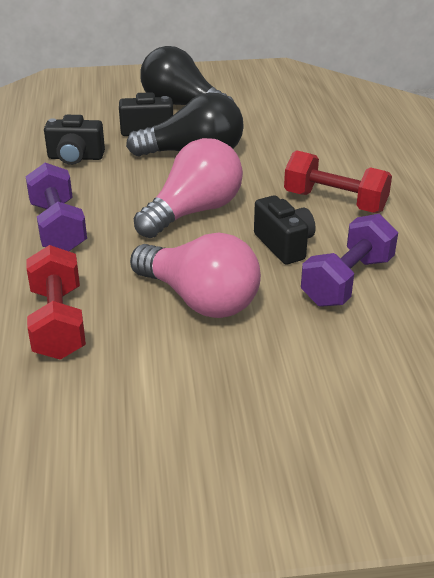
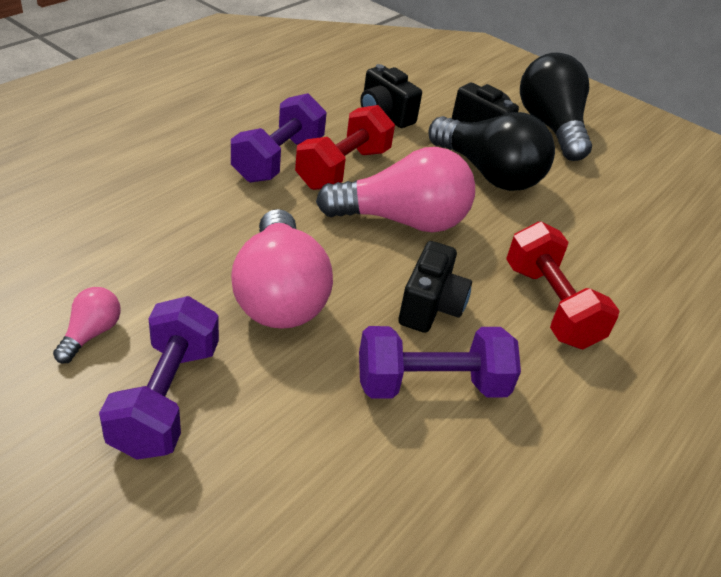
camera: 40 degrees right, 5 degrees up
red dumbbell [26,245,86,360] -> red dumbbell moved to [295,105,395,190]
none -> pink light bulb [53,287,121,363]
none -> purple dumbbell [99,296,219,460]

